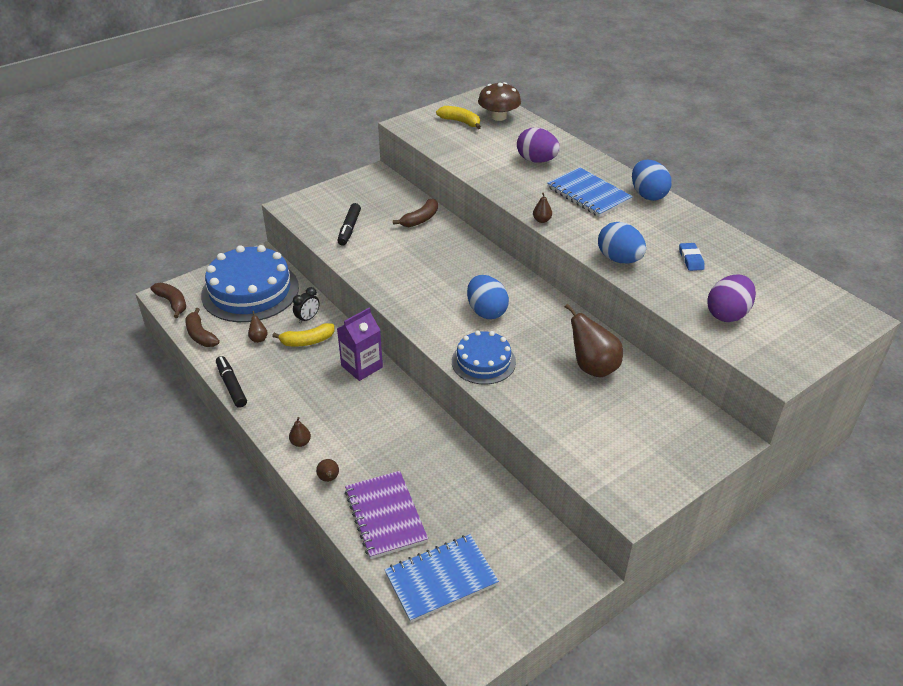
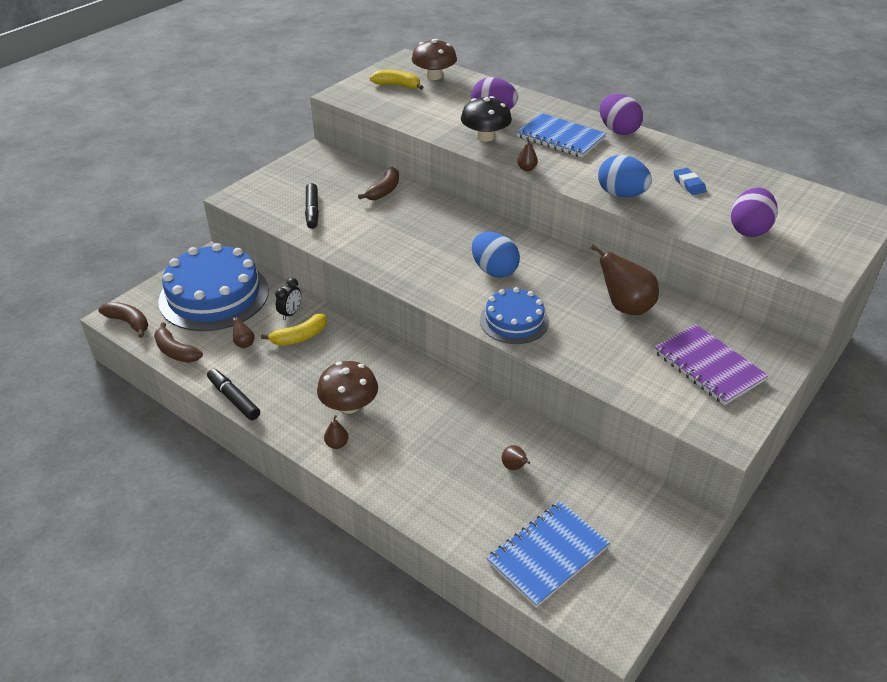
camera: 15 degrees left, 0 degrees up
brown pear [316,459,339,482] -> brown pear moved to [502,445,530,470]
purple carton [337,308,383,381] -> none
purple notebook [345,471,428,559] -> purple notebook moved to [654,324,768,405]
blue egg [632,160,672,201] -> purple egg [600,94,643,135]
none -> brown mushroom [317,361,378,414]
none -> black mushroom [461,96,512,142]

